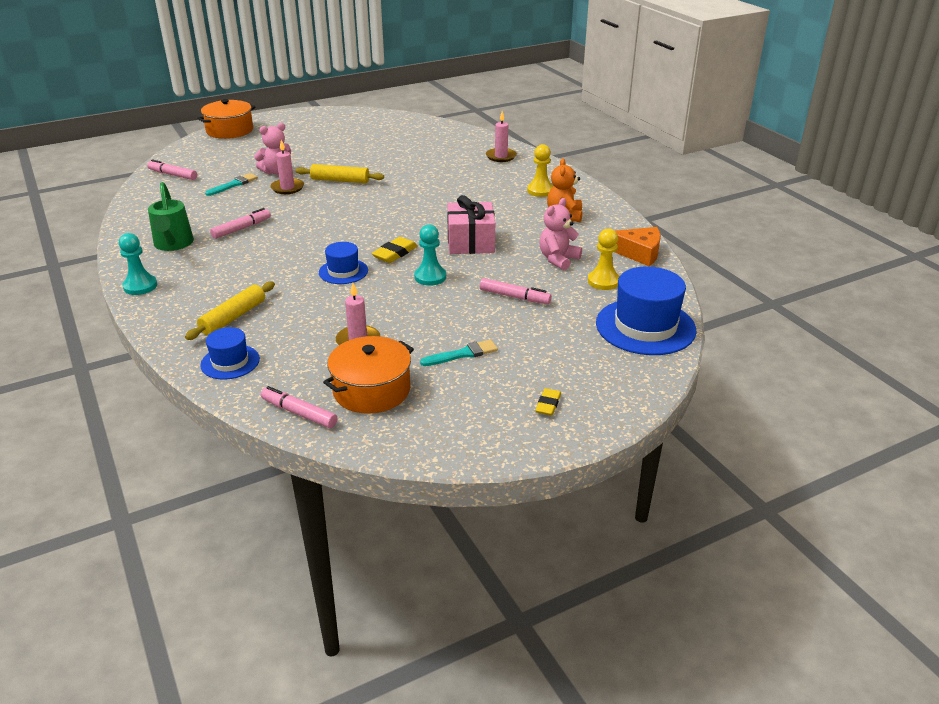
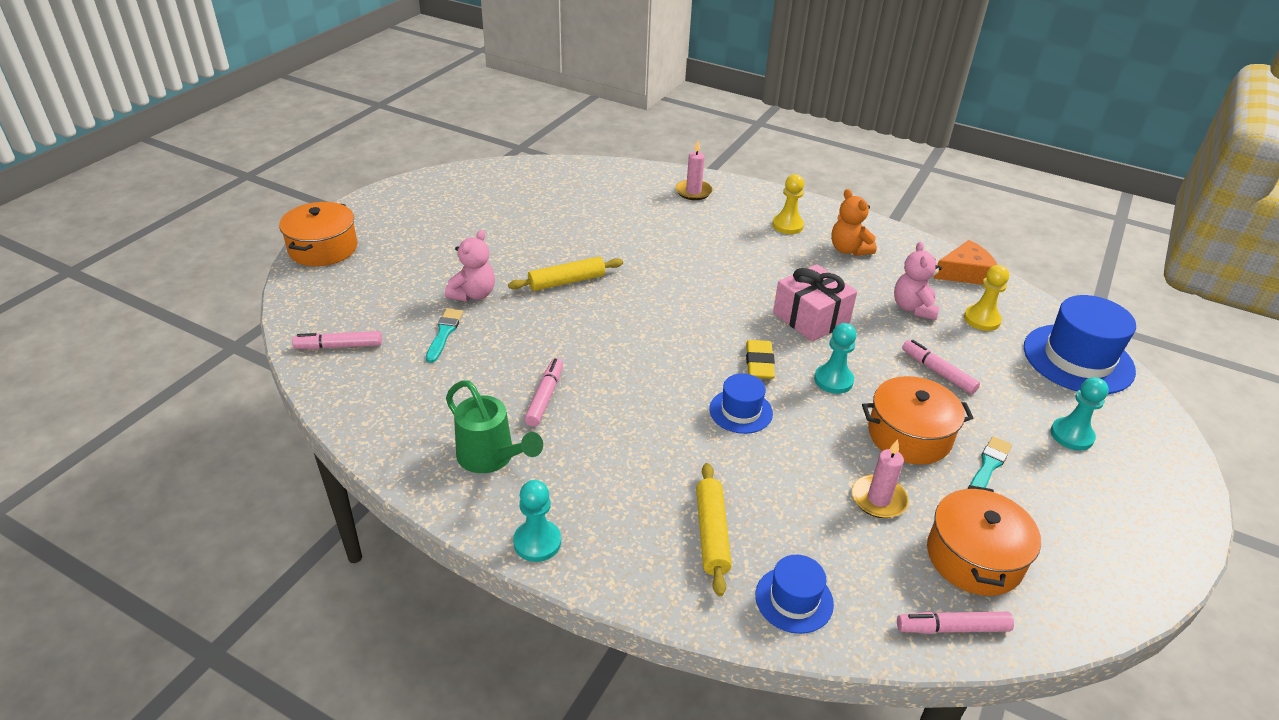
camera: 35 degrees left, 5 degrees up
pink candle [270,140,304,194] -> none
pink marker [480,278,552,304] -> pink marker turned 120 degrees counterclockwise [902,340,980,394]
yellow eraser [535,388,561,416] -> none
none -> orange pot [862,376,973,465]
none -> turquoise pawn [1051,377,1109,451]

